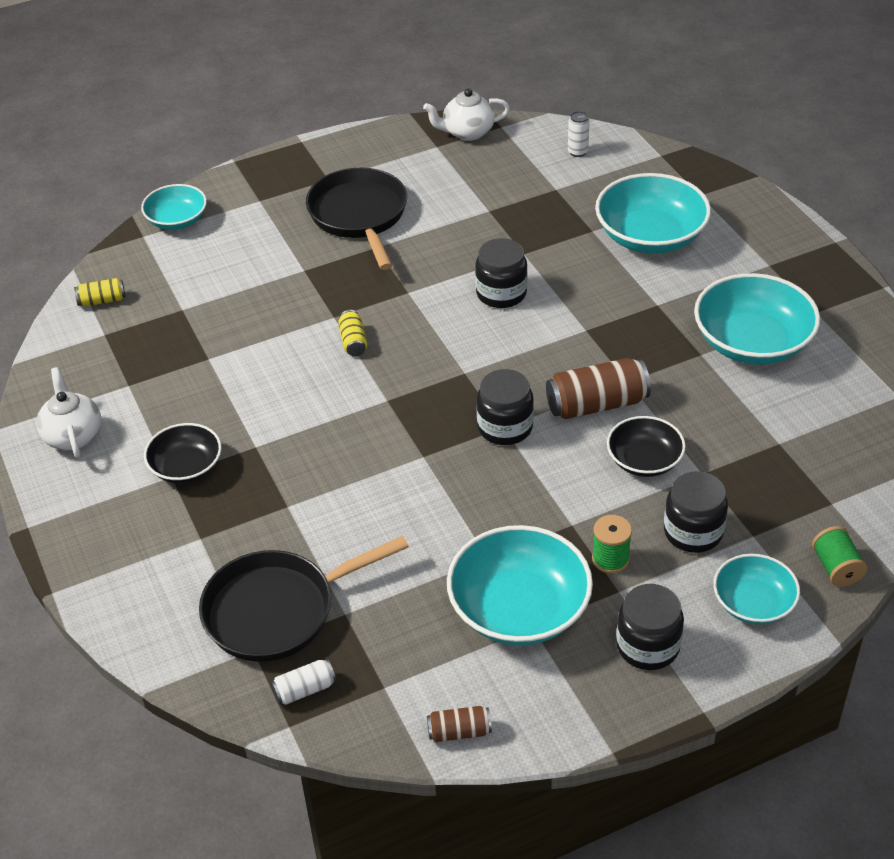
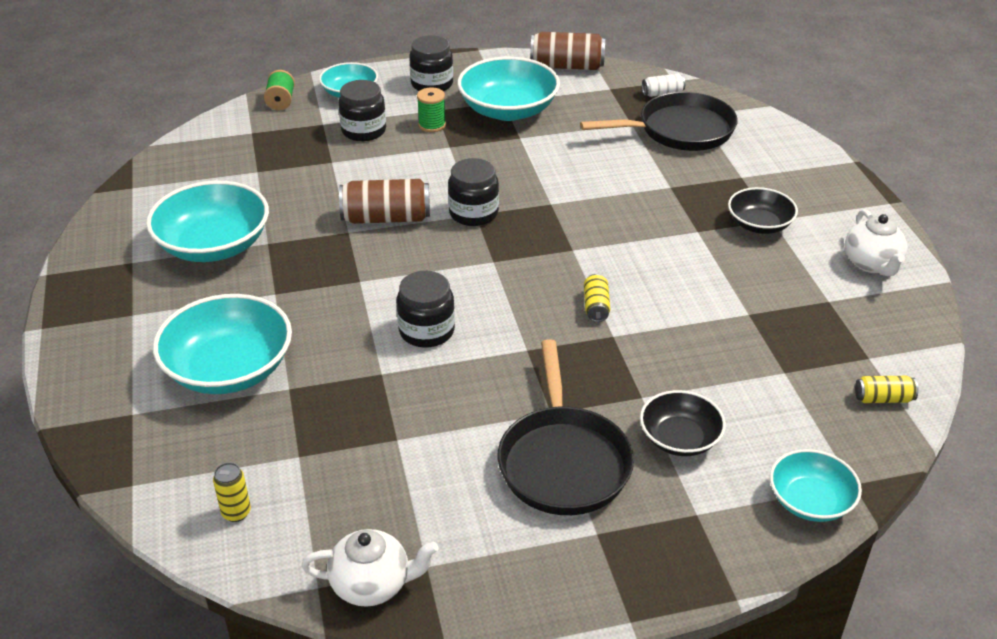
camera: 170 degrees left, 5 degrees down
brown can [427,706,492,742] -> brown can [530,32,605,70], size x1.88
white can [568,111,590,157] -> yellow can [213,462,251,522]
black bowl [607,416,686,477] -> black bowl moved to [640,390,726,456]

